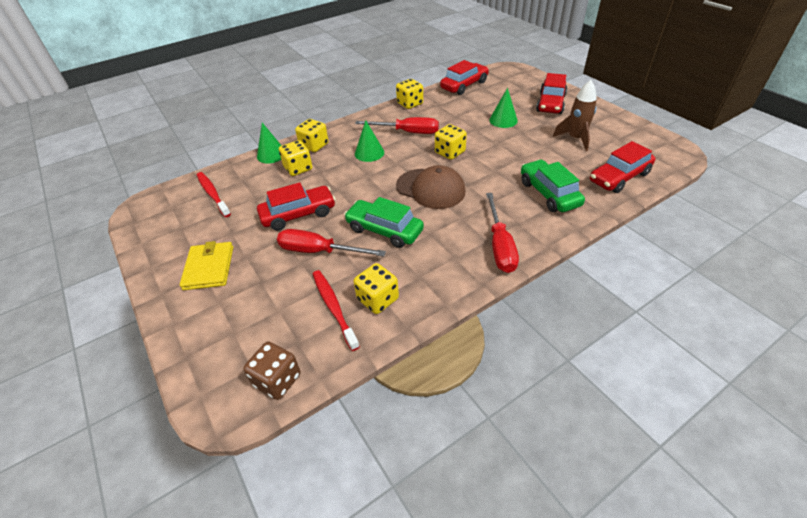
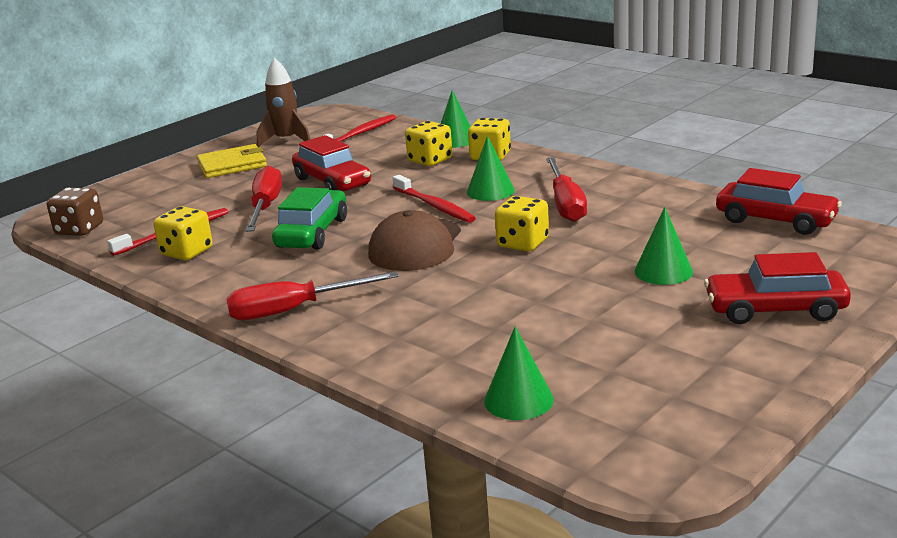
camera: 75 degrees right, 20 degrees down
yellow dice [396,79,423,109] -> none
green car [521,159,585,212] -> none
brown rocket [553,80,597,151] -> brown rocket moved to [257,58,310,147]
red car [590,141,655,193] -> green cone [484,327,554,420]
none -> red toothbrush [393,175,476,223]

